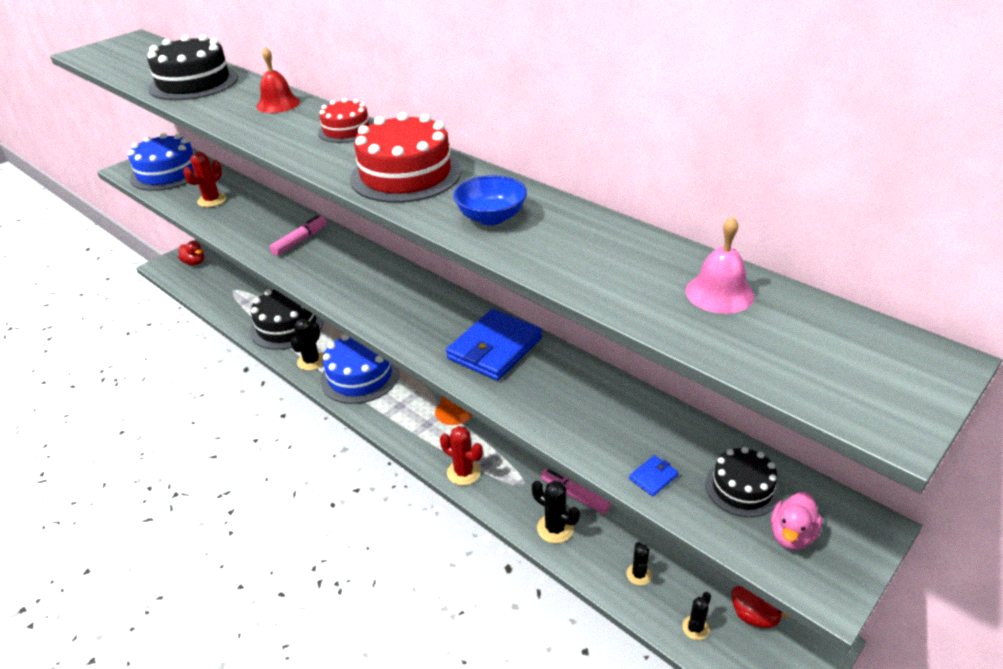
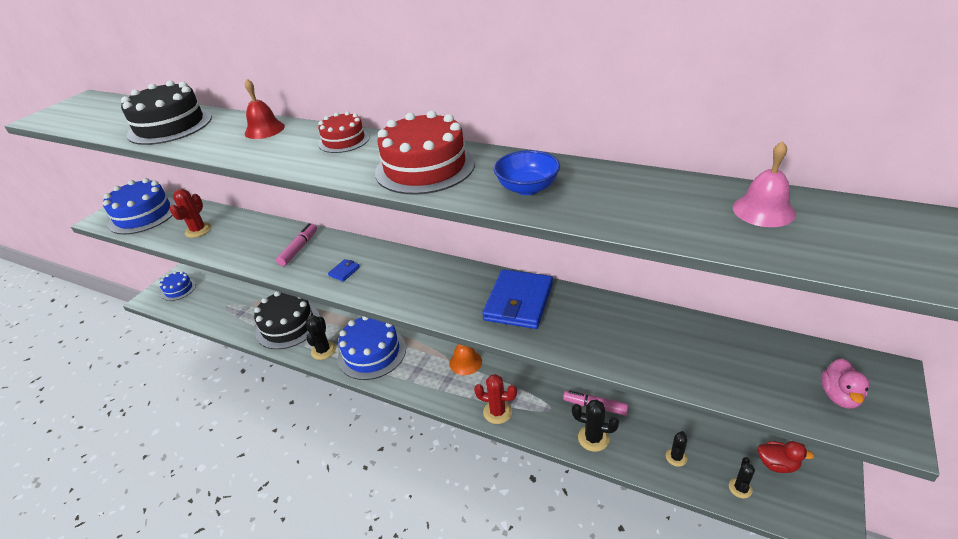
camera: 15 degrees left, 0 degrees up
red duck [178,241,204,265] -> blue cake [159,271,196,301]
black cactus [626,542,652,585] -> black cactus turned 45 degrees clockwise [666,431,687,467]
blue wallet [629,455,679,496] -> blue wallet moved to [328,259,360,282]
black cake [705,447,780,517] -> none

